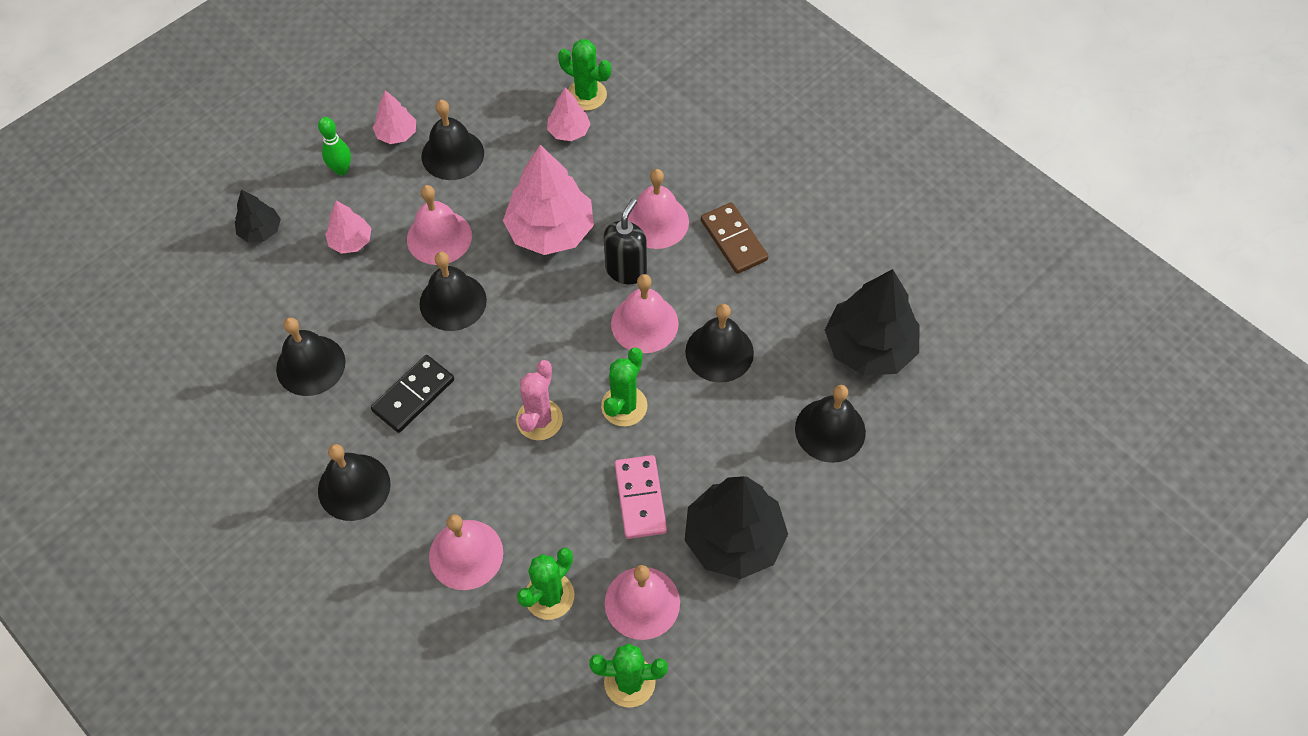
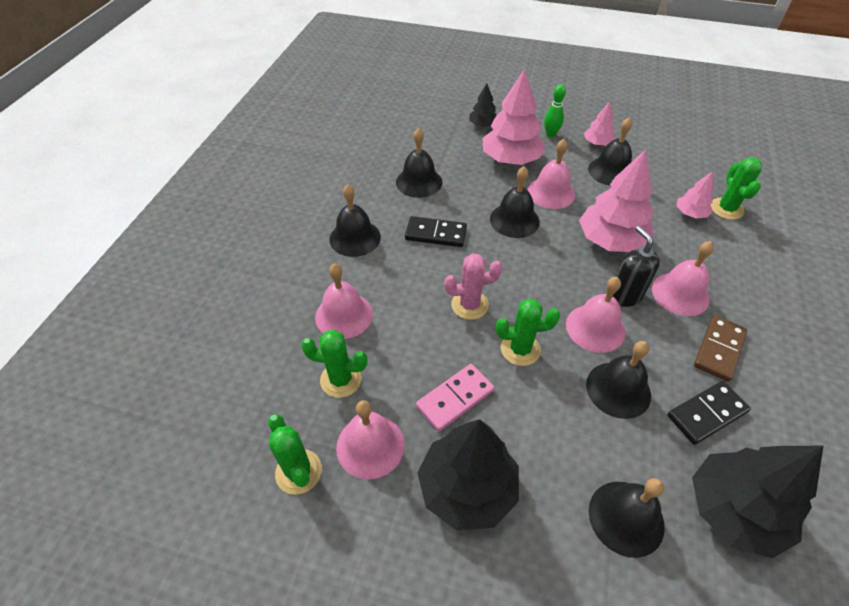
camera: 60 degrees right, 10 degrees down
pink tree [325,201,372,254] -> pink tree [482,69,545,165], size x1.97
black soap dispenser [604,198,647,284] -> black soap dispenser turned 105 degrees counterclockwise [613,226,660,307]
none -> black domino [667,381,751,445]

